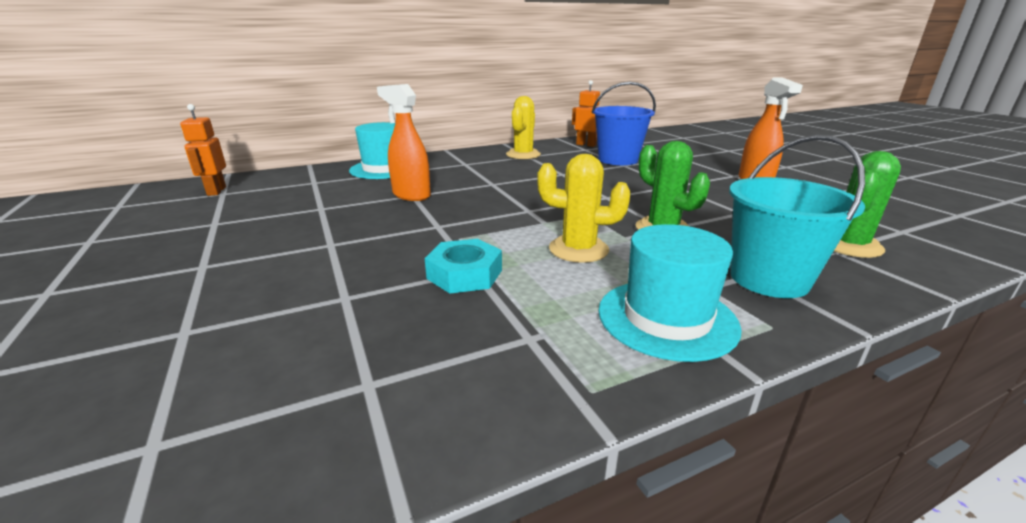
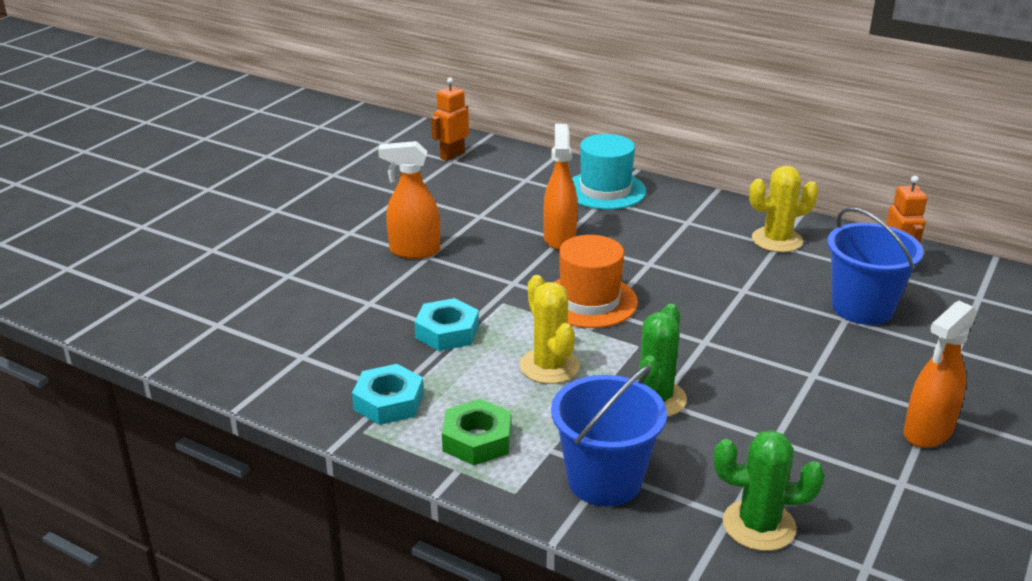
camera: 55 degrees right, 5 degrees up
turquoise hat [598,224,742,362] -> green nut [442,399,511,465]
turquoise bucket [729,135,865,298] -> blue bucket [551,365,667,506]
none -> turquoise nut [352,364,424,425]
none -> orange spray bottle [378,141,440,259]
none -> orange hat [555,235,638,328]

